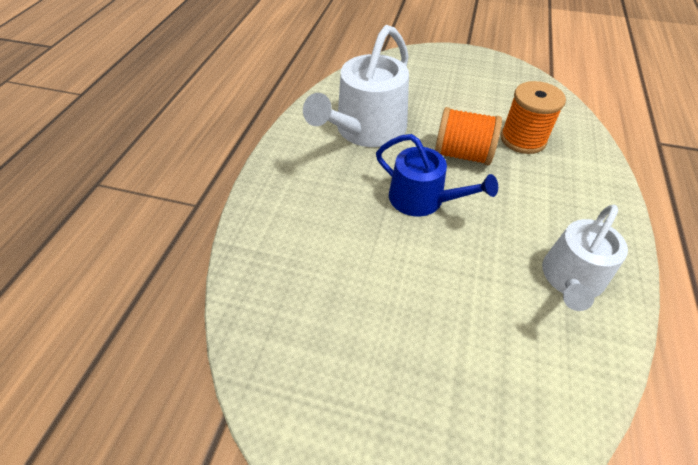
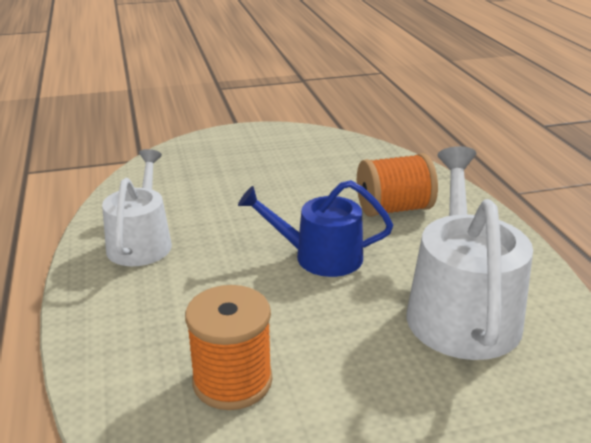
camera: 150 degrees right, 20 degrees down
orange spool [435,107,502,165] -> orange spool moved to [357,153,438,217]

